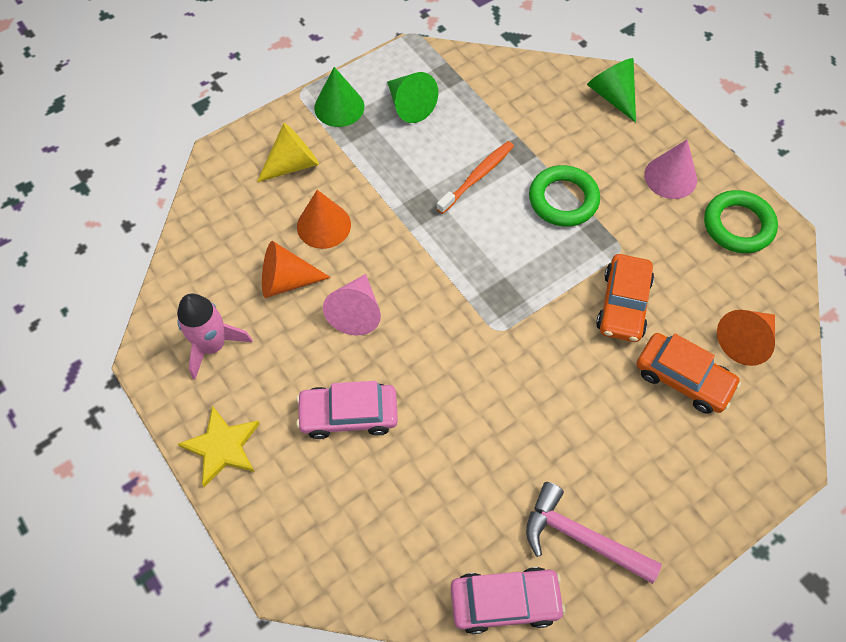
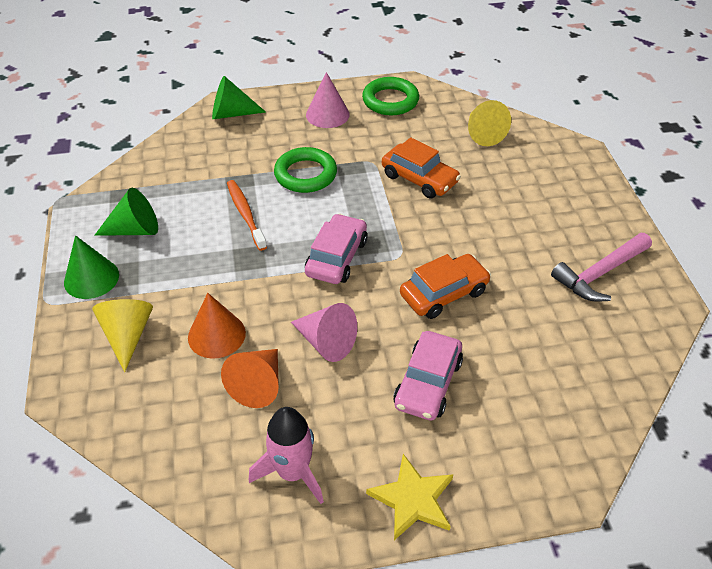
camera: 65 degrees left, 15 degrees down
pink car [451,567,566,634] -> pink car moved to [305,214,367,284]
orange car [636,333,741,414] -> orange car moved to [400,254,491,319]
orange cone [717,310,775,366] -> yellow cone [468,100,511,146]

